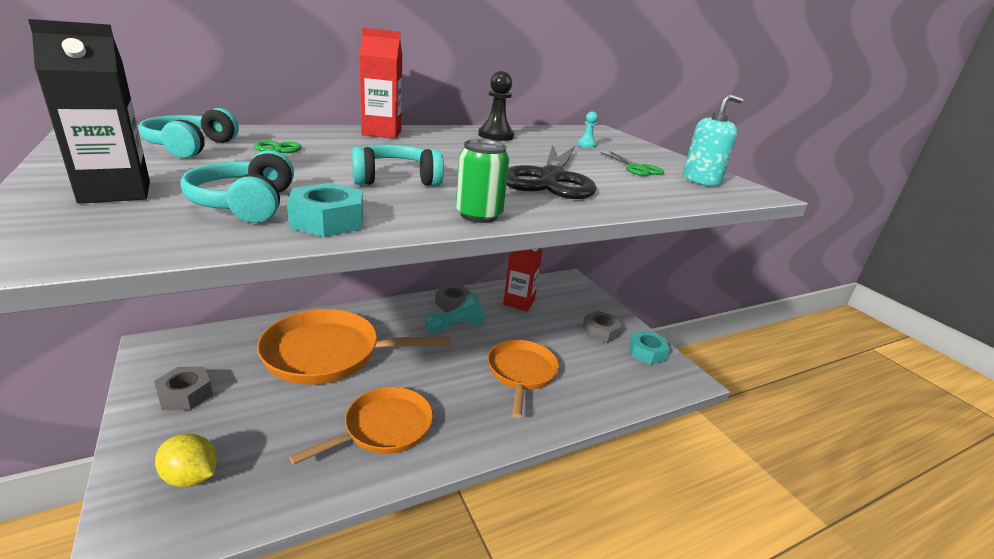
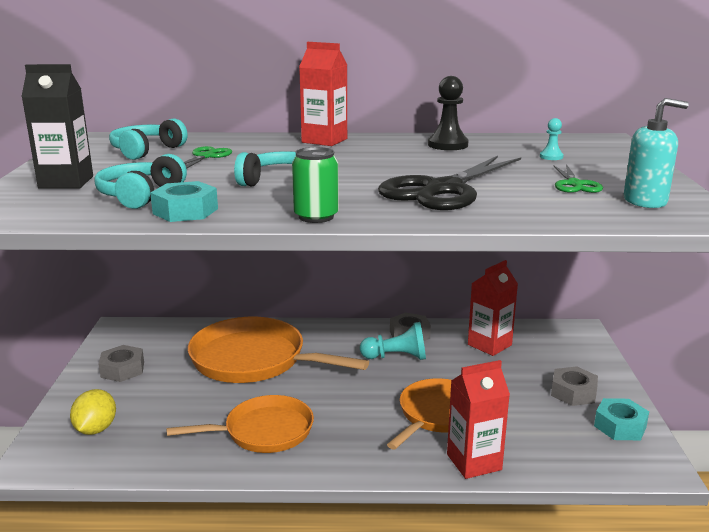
camera: 30 degrees right, 5 degrees down
yellow lemon [155,434,217,487] -> yellow lemon turned 45 degrees clockwise [70,389,116,435]
none -> red carton [447,360,510,479]

